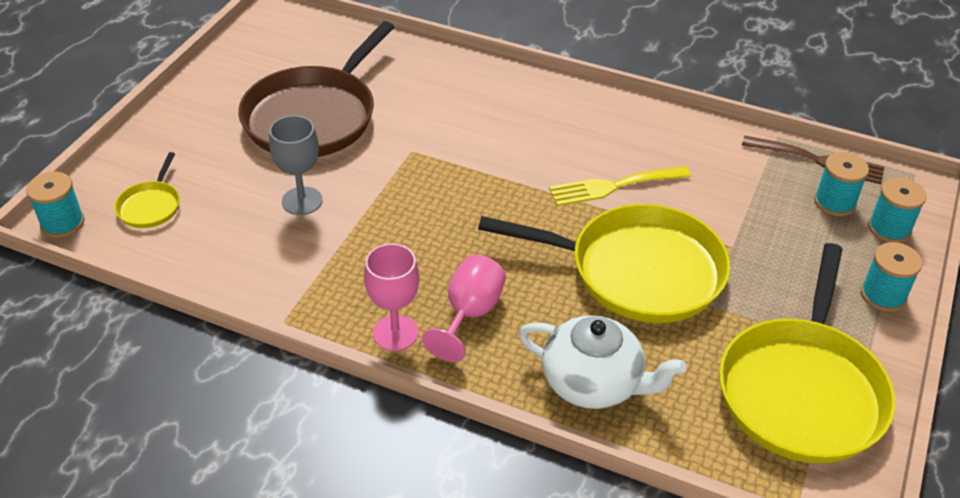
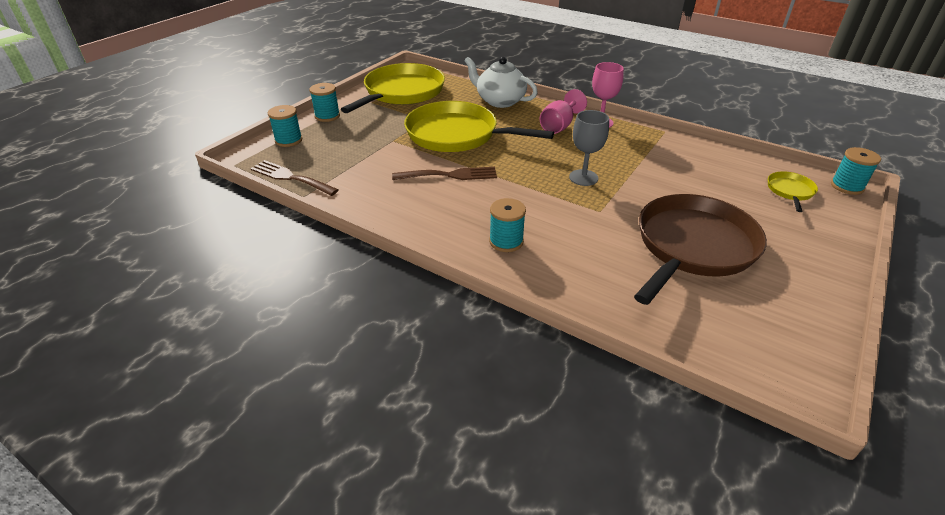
camera: 170 degrees left, 5 degrees down
grey goblet [269,115,323,215] -> grey goblet moved to [569,110,609,186]
yellow fork [549,166,691,206] -> brown fork [392,167,497,180]
turquoise spool [814,152,869,216] -> turquoise spool moved to [489,198,526,252]

